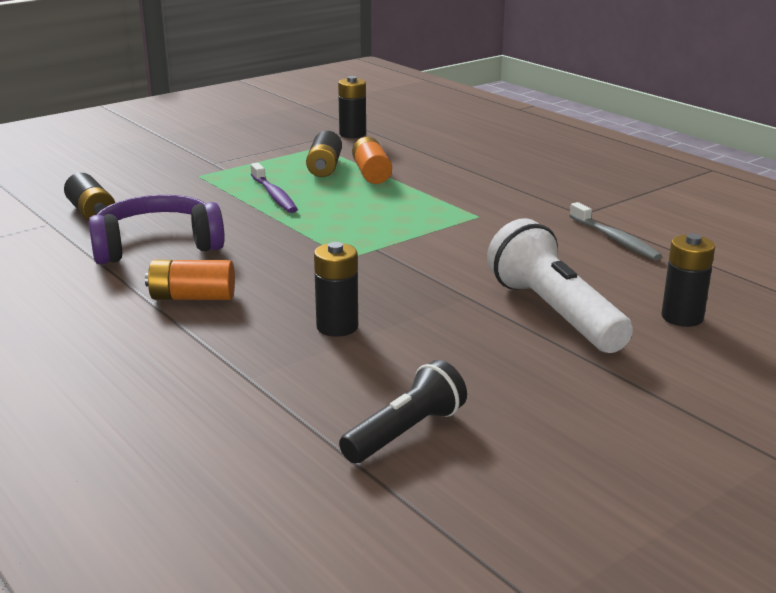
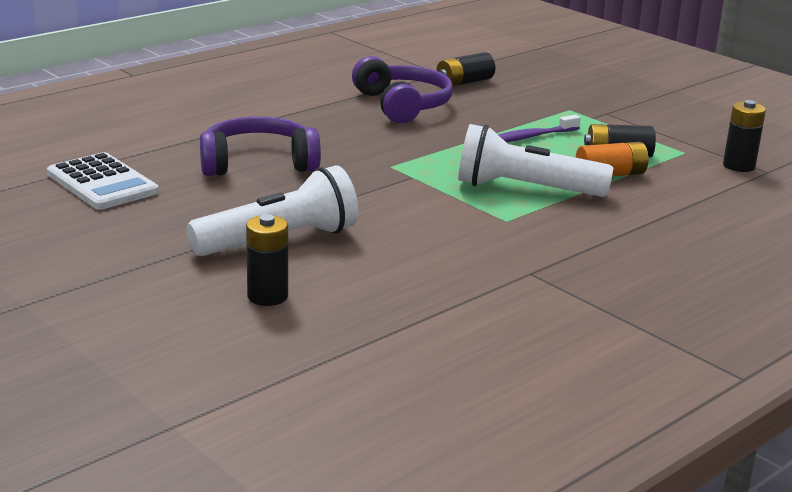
camera: 85 degrees right, 0 degrees up
orange battery [145,260,235,300] -> none
black battery [314,242,358,337] -> purple headphones [200,117,321,176]
black flashlight [339,360,467,463] -> white calculator [47,152,159,210]
grey toothbrush [569,202,662,260] -> none
none -> white flashlight [458,124,613,197]

